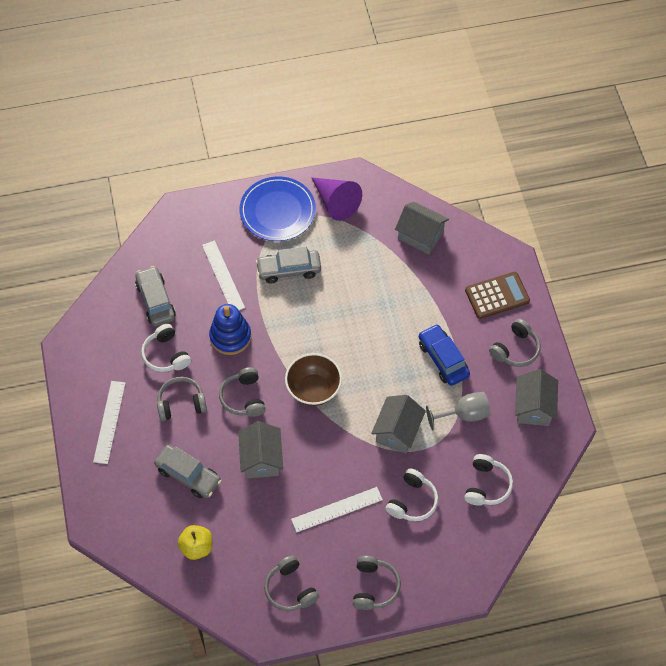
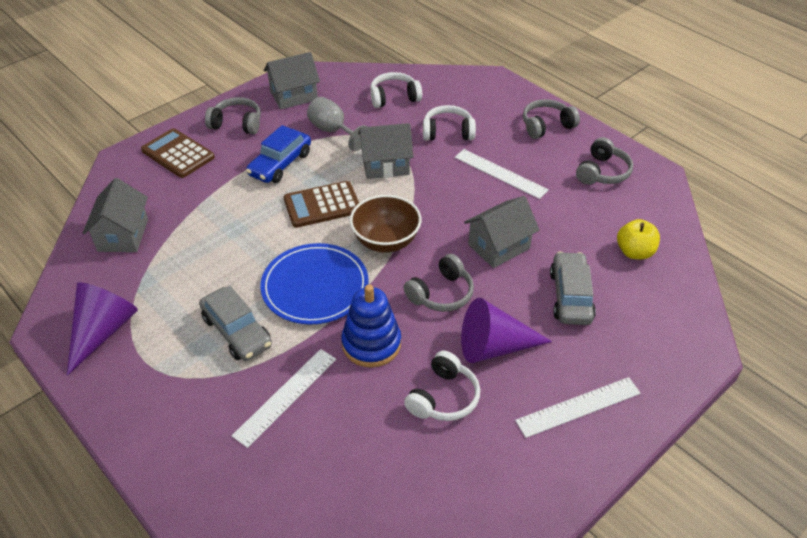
camera: 120 degrees left, 15 degrees down
grey car [135,266,176,326] -> none
grey headphones [157,377,207,421] -> purple cone [461,298,552,363]
blue plate [240,177,316,241] -> blue plate moved to [260,243,369,325]
none -> brown calculator [283,181,359,228]

